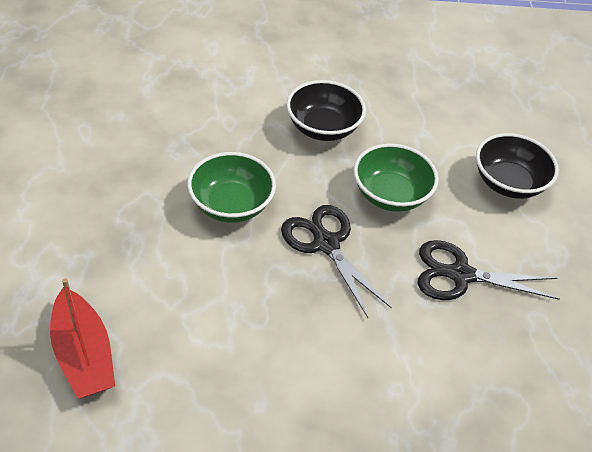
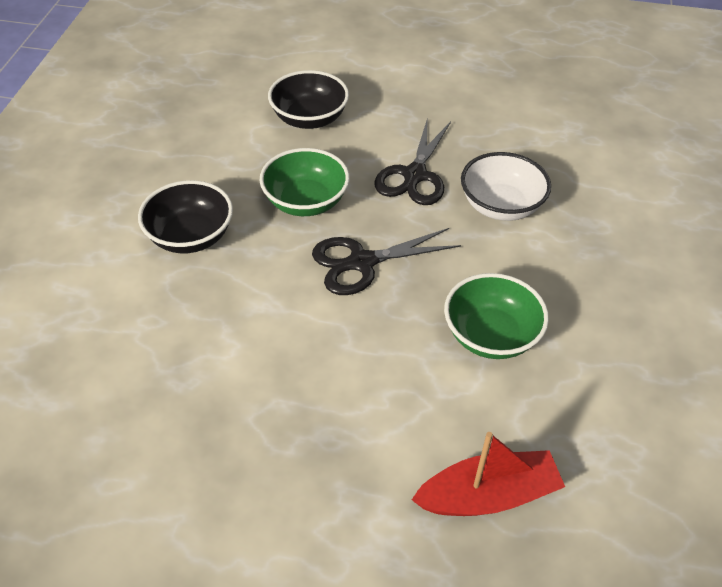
camera: 75 degrees left, 0 degrees up
green bowl [187,152,276,223] -> green bowl moved to [444,273,549,359]
none -> white bowl [461,152,551,221]

